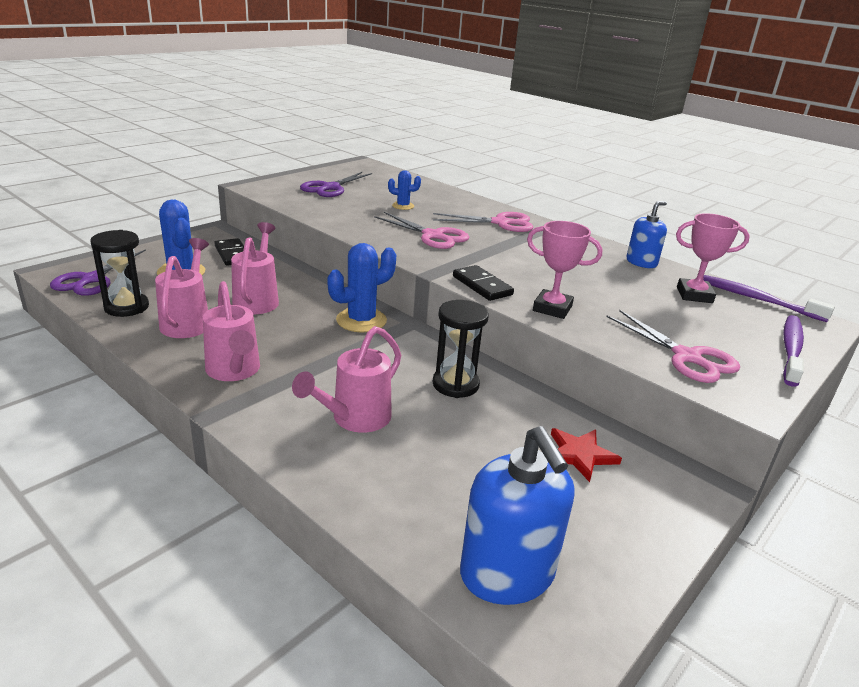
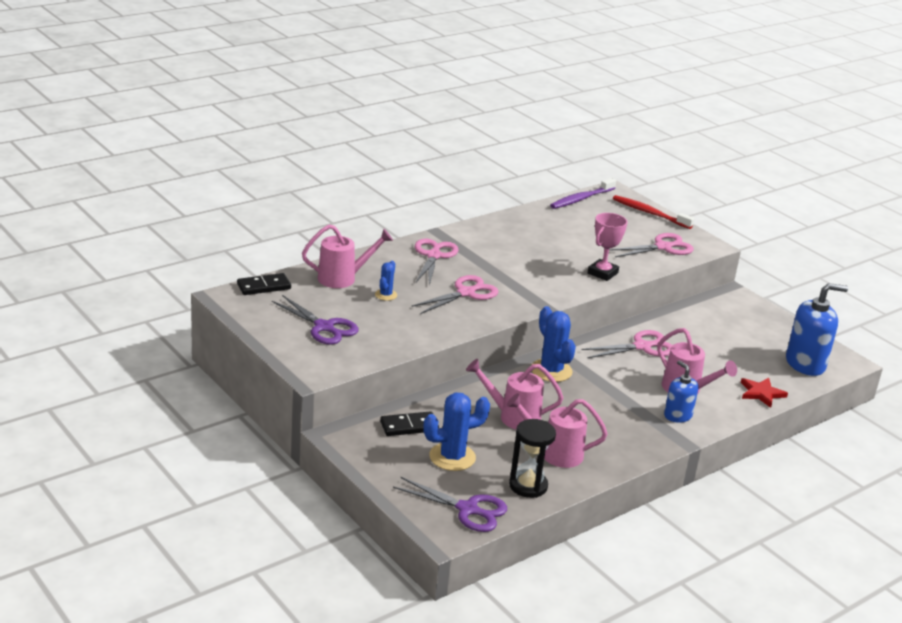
camera: 80 degrees left, 0 degrees up
pink watering can [203,281,260,381] -> pink watering can moved to [302,225,393,288]
black hourglass [433,300,489,398] -> pink scissors [582,330,672,358]
black domino [453,265,514,301] -> black domino moved to [237,273,291,295]
red star [551,428,622,482] -> red star moved to [741,378,788,408]
blue soap dispenser [626,201,667,268] -> blue soap dispenser moved to [664,360,698,423]
pink trophy [676,213,750,303] -> none
purple toothbrush [783,315,804,387] -> red toothbrush [613,195,695,229]

